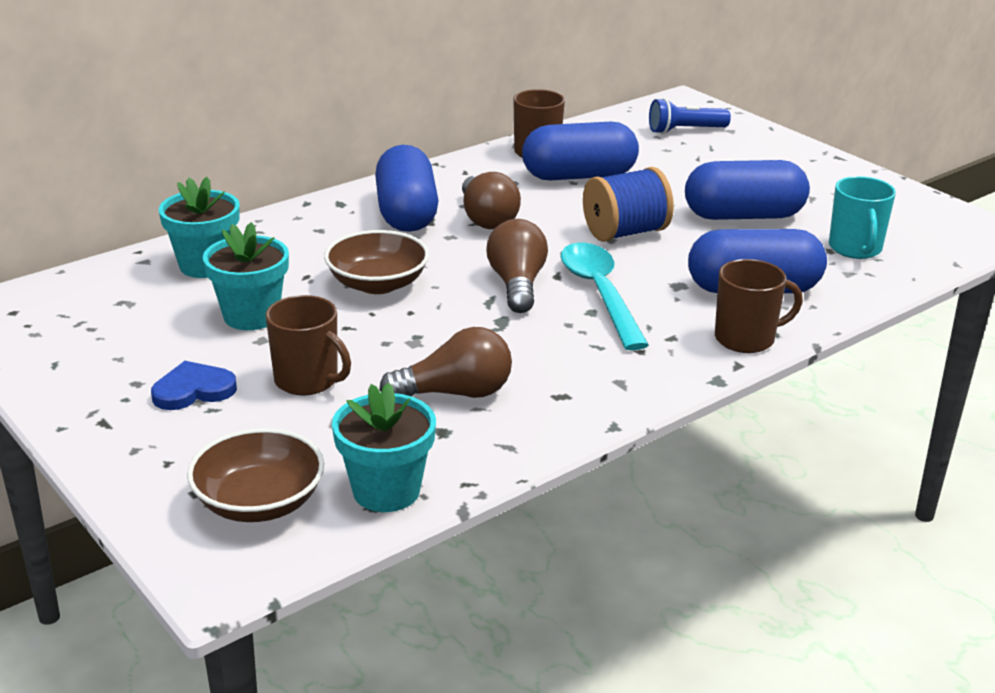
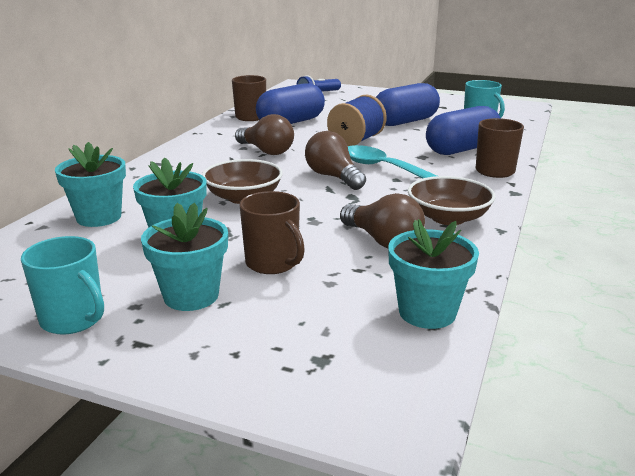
camera: 30 degrees left, 5 degrees down
blue heart [151,361,237,410] -> turquoise flower pot [141,203,228,311]
brown bowl [187,428,324,522] -> brown bowl moved to [408,176,496,225]
brown mug [266,295,351,395] -> brown mug turned 45 degrees clockwise [239,191,305,274]
blue capsule [375,145,439,232] -> none
brown light bulb [379,327,512,398] -> brown light bulb turned 90 degrees clockwise [340,193,425,248]
none -> turquoise mug [21,236,104,335]

